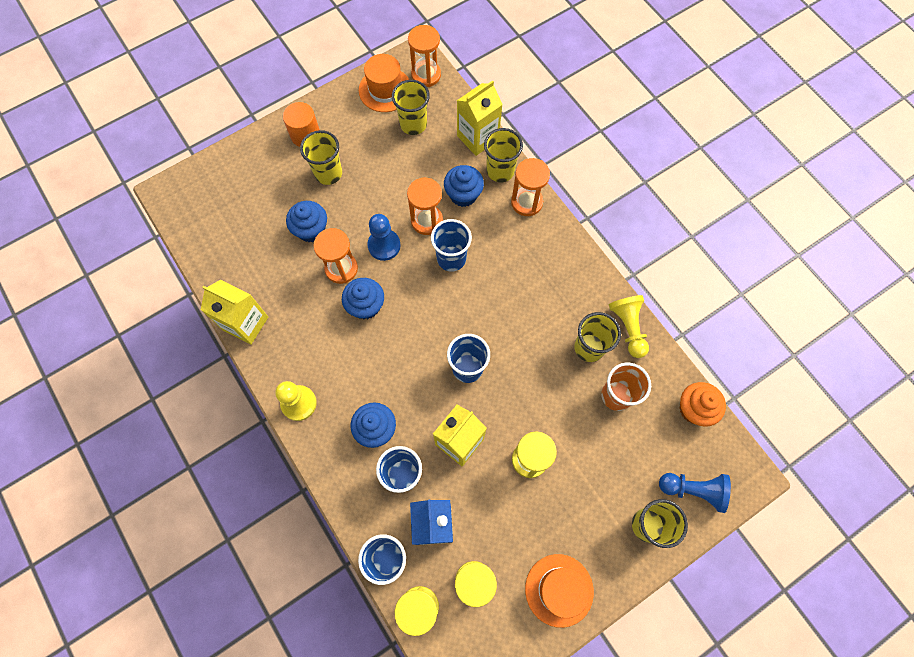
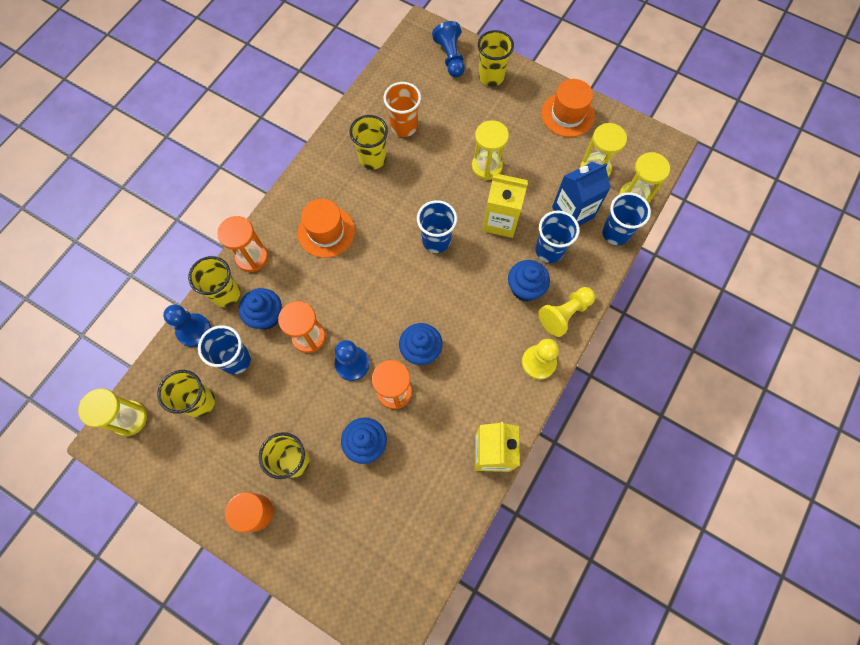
camera: 115 degrees left, 0 degrees up
orange hat [359,54,410,112] -> orange hat moved to [298,199,355,258]
orange hourglass [408,25,441,87] -> yellow hourglass [78,388,147,436]
blue cup [431,219,472,272] -> blue cup moved to [198,325,251,374]
yellow carton [457,80,503,156] -> blue pawn [163,305,211,347]
yellow pawn [609,295,649,358] -> yellow pawn moved to [538,287,595,337]
orange cupcake [679,382,726,427] -> none

